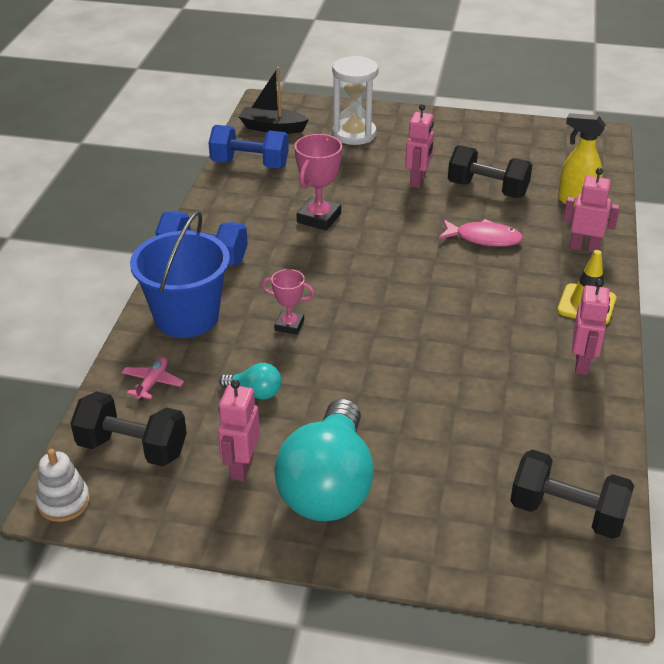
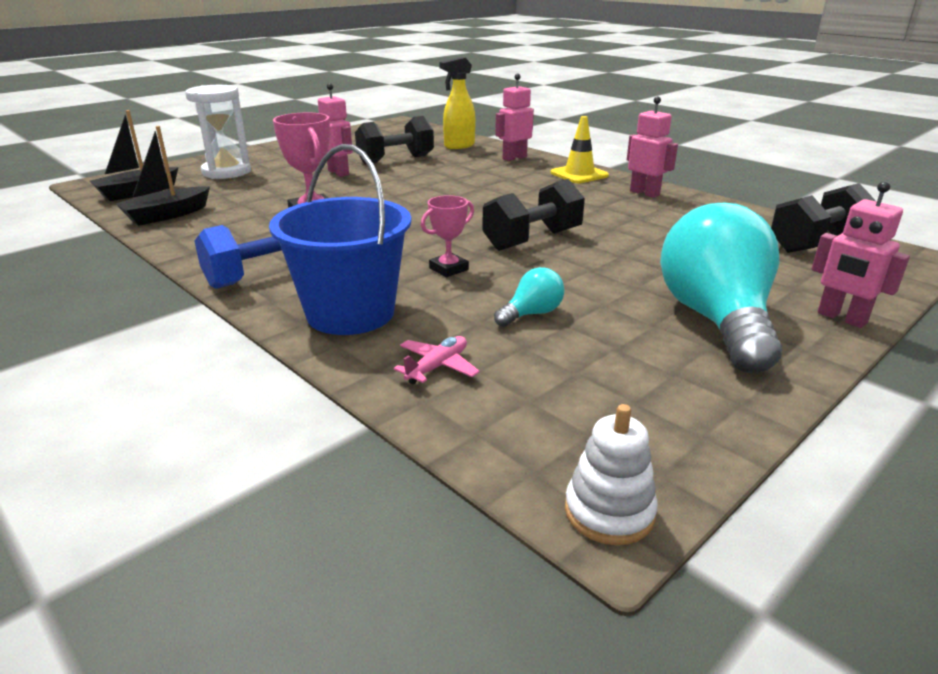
camera: 55 degrees left, 10 degrees down
black dumbbell [70,391,187,466] -> black dumbbell moved to [482,179,585,251]
pink plane [122,357,184,400] -> pink plane turned 75 degrees clockwise [394,336,480,384]
blue dumbbell [208,125,289,168] -> black boat [115,126,210,226]
pink robot [218,380,260,481] -> pink robot moved to [812,181,910,328]
turquoise light bulb [274,399,374,521] -> turquoise light bulb turned 135 degrees counterclockwise [660,203,782,373]
pink fish [439,219,523,247] -> none

